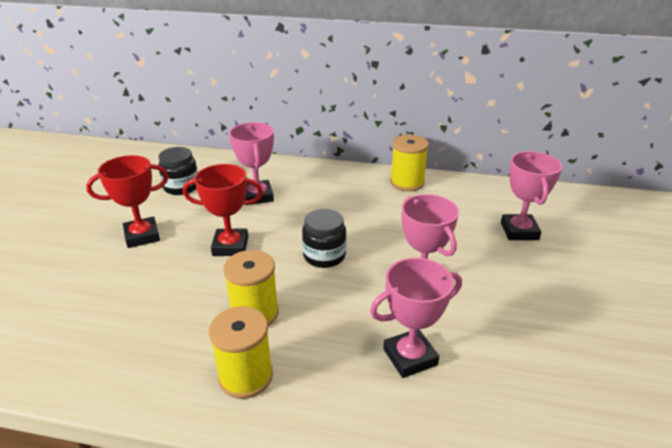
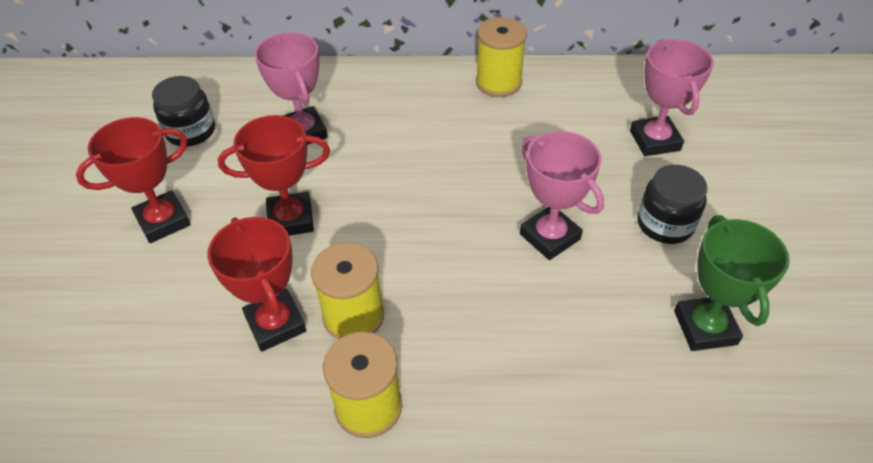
camera: 10 degrees left, 15 degrees up
black jar [302,209,346,268] -> black jar moved to [637,165,707,244]
pink trophy [370,258,462,378] -> none
none -> red trophy [207,217,307,352]
none -> green trophy [674,215,790,351]

